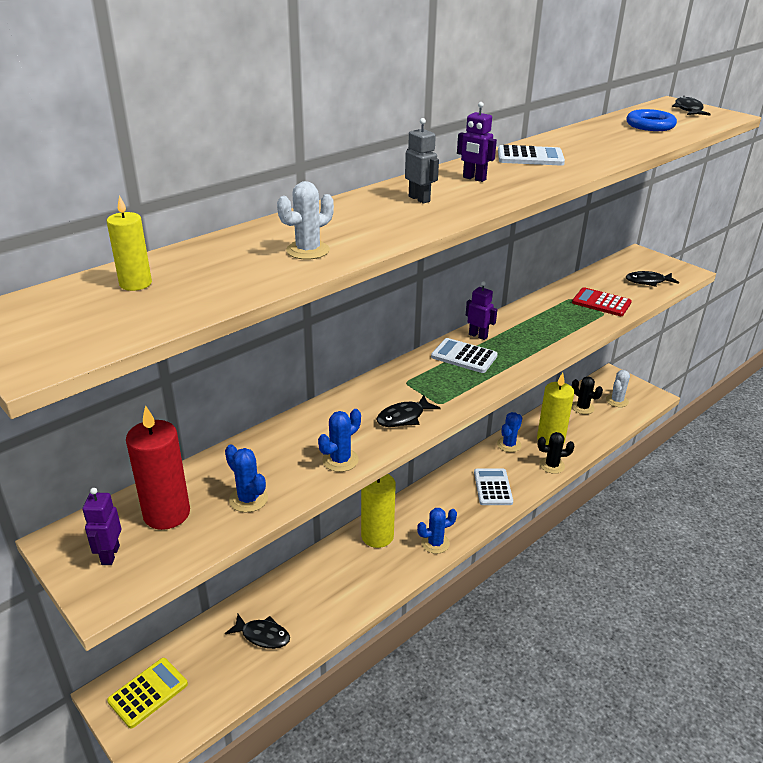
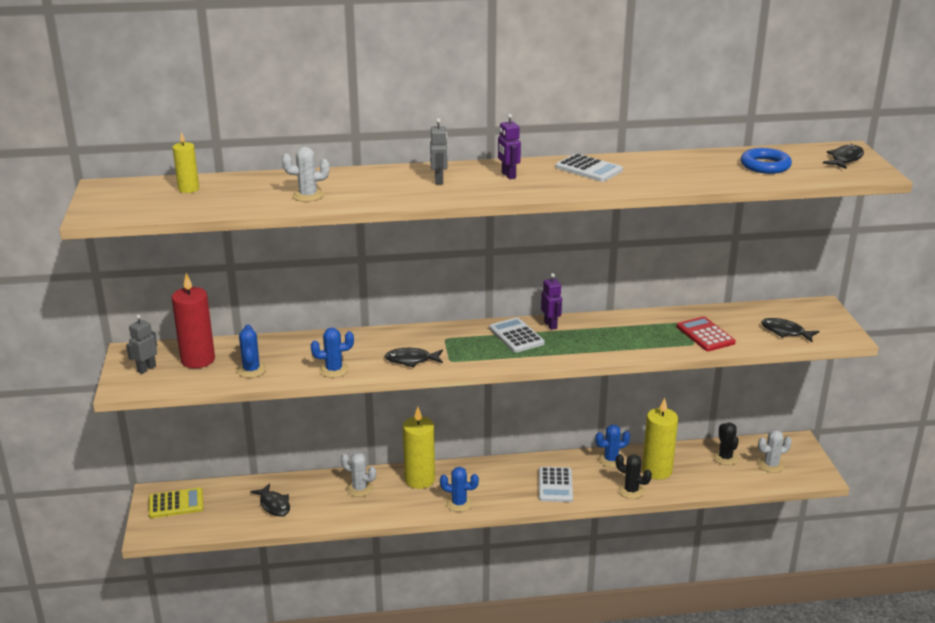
camera: 35 degrees right, 5 degrees down
purple robot [83,488,121,565] -> grey robot [126,315,157,374]
white calculator [474,468,513,505] -> white calculator turned 150 degrees clockwise [539,467,573,502]
none -> white cactus [341,453,376,497]

